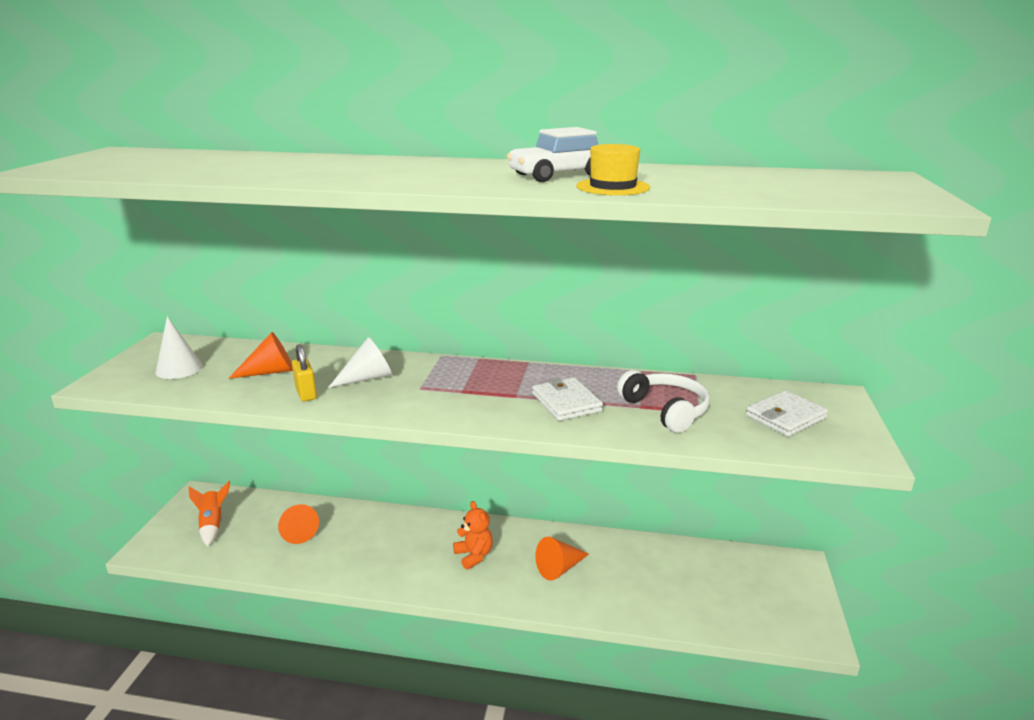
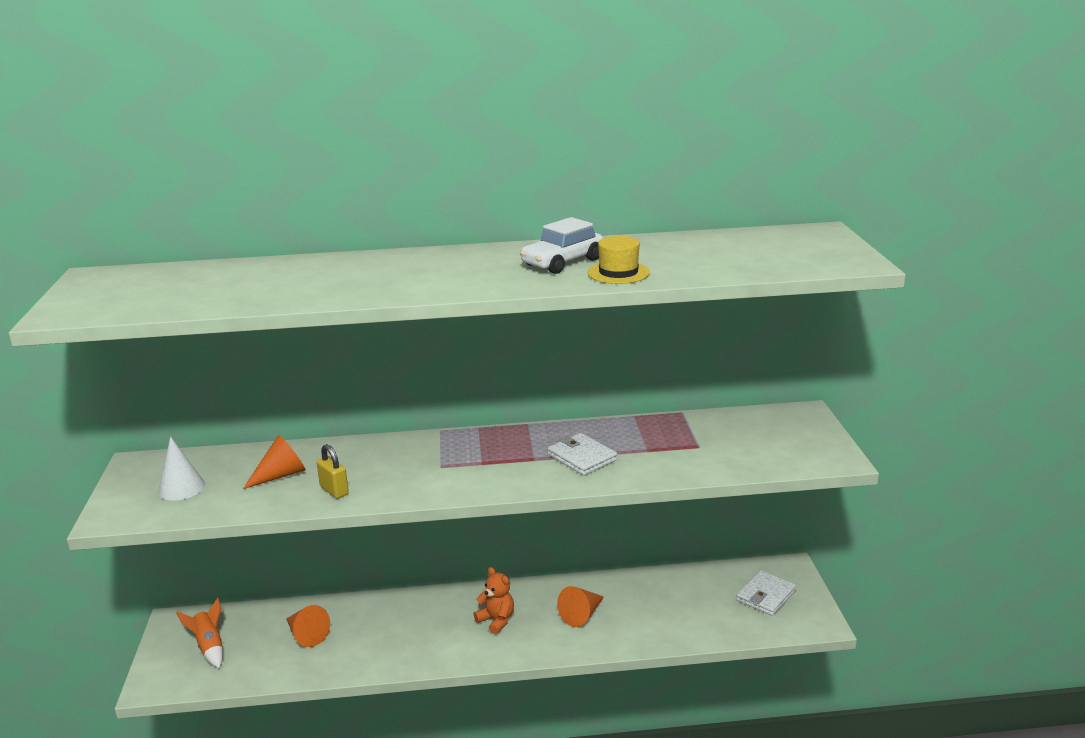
camera: 15 degrees left, 0 degrees up
white cone [328,337,392,388] -> none
white headphones [617,370,710,433] -> none
white wallet [746,390,828,437] -> white wallet moved to [736,570,796,616]

